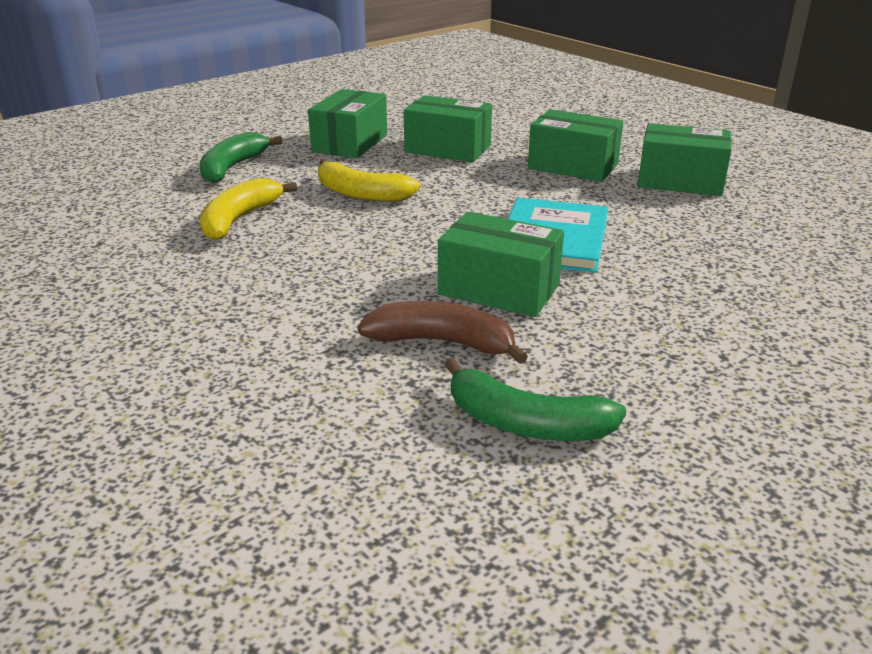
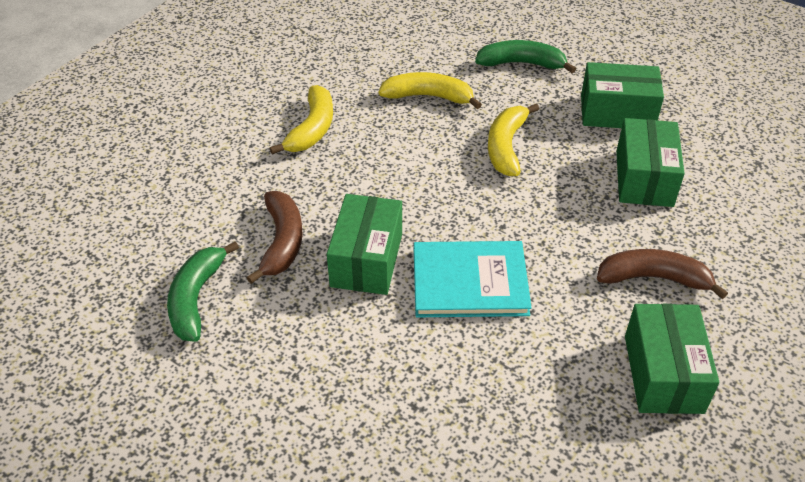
camera: 75 degrees right, 15 degrees up
green box [528,109,624,182] -> brown banana [597,249,728,299]
none -> yellow banana [270,85,333,155]

